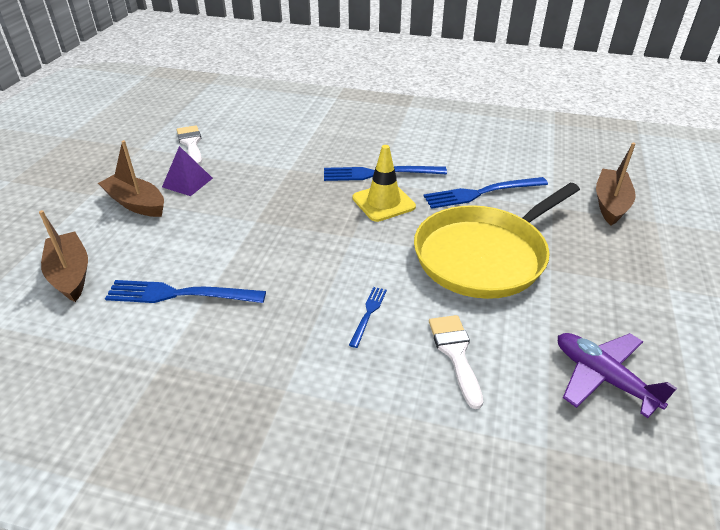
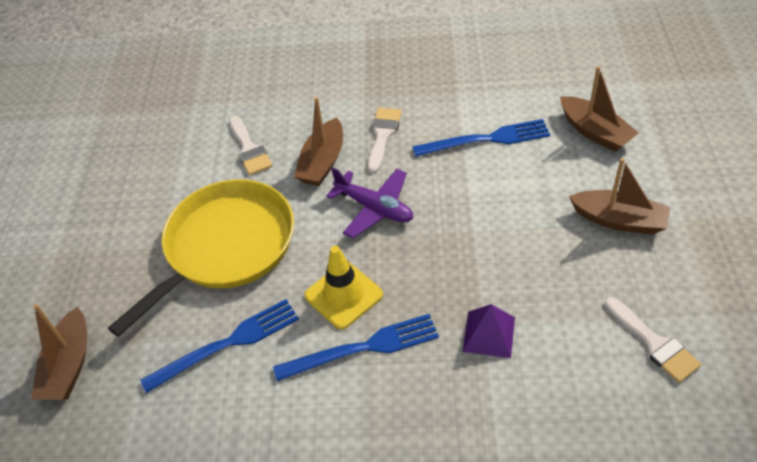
camera: 170 degrees right, 10 degrees up
purple pyramid [162,146,213,196] -> purple pyramid moved to [462,304,515,358]
blue fork [349,287,387,348] -> brown boat [294,97,343,186]
purple plane [558,333,677,418] -> purple plane moved to [326,167,413,238]
none -> white brush [368,108,402,173]

